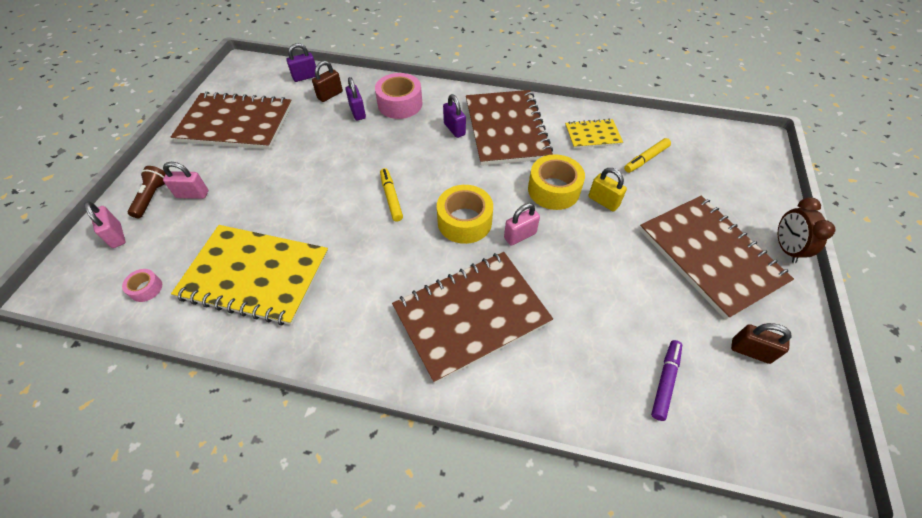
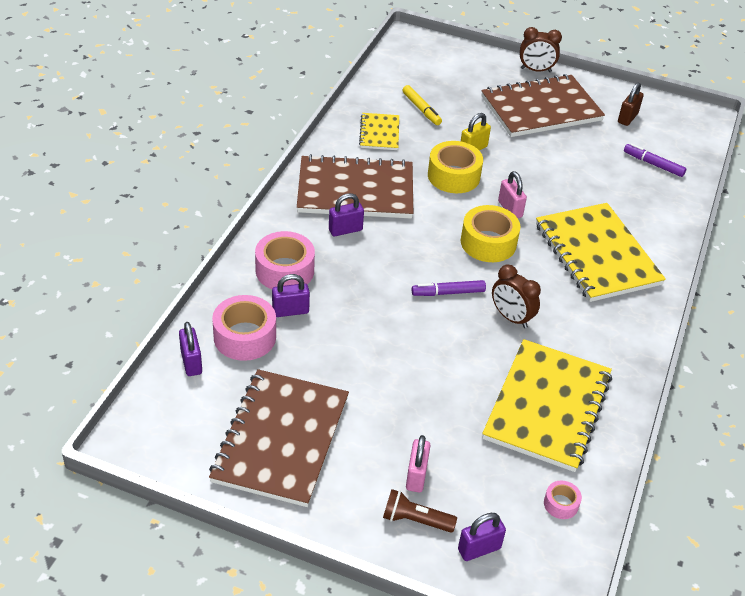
camera: 85 degrees left, 10 degrees down
pink padlock [84,201,126,248] -> purple padlock [458,513,506,561]
brown padlock [312,61,343,102] -> pink tape [212,295,276,361]
yellow marker [380,168,403,222] -> purple marker [412,280,486,296]
brown notebook [392,252,553,384] -> yellow notebook [536,203,666,302]
none -> brown clock [492,264,541,328]

